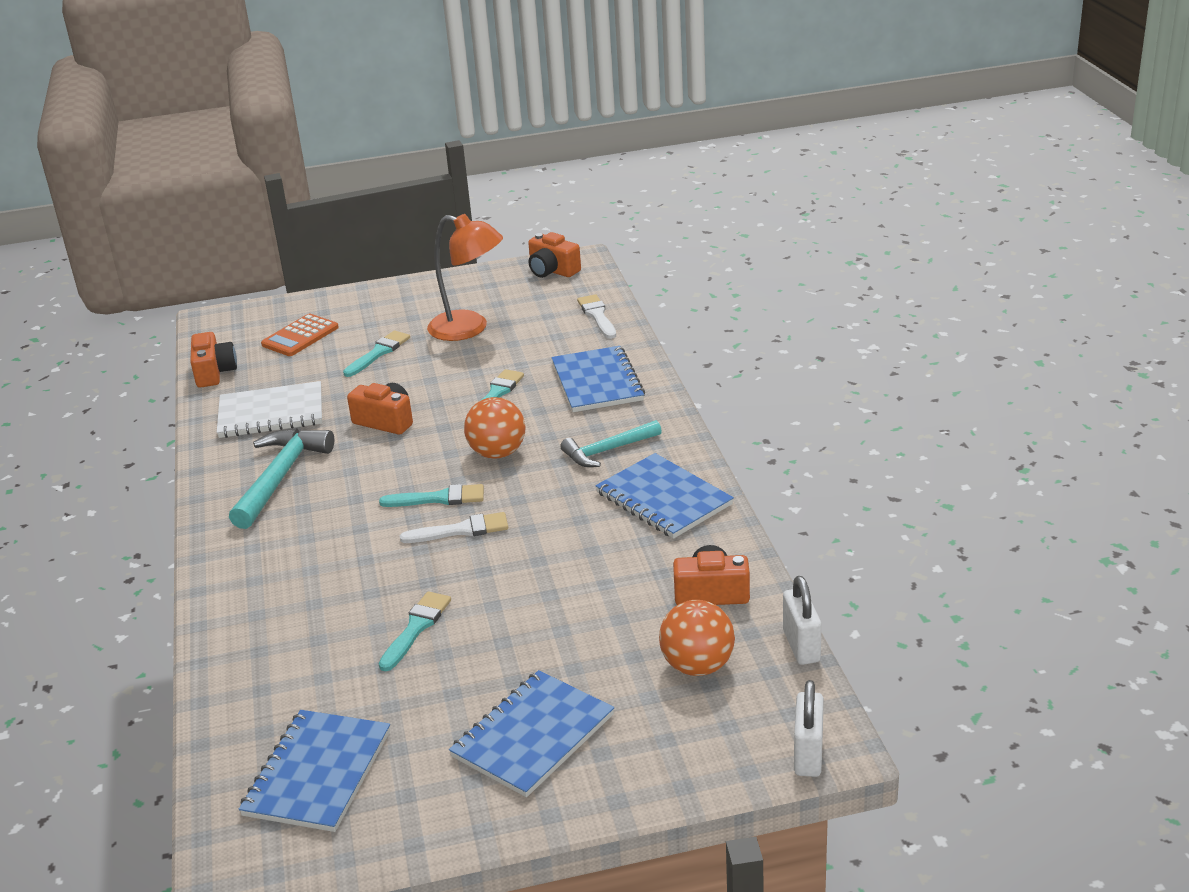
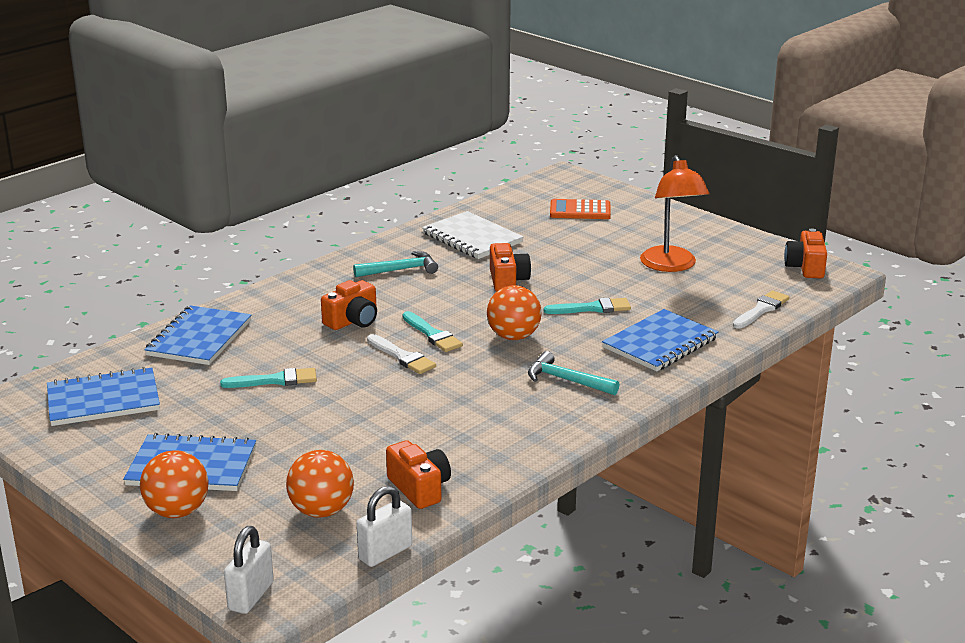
camera: 55 degrees right, 5 degrees down
orange camera [190,332,237,388] -> orange camera moved to [321,280,377,330]
turquoise hammer [229,428,334,529] -> turquoise hammer [353,251,438,277], size x0.66
turquoise brush [343,331,410,377] -> none
blue notebook [595,453,734,539] -> blue notebook moved to [144,305,251,365]
white padlock [794,680,824,777] -> white padlock turned 45 degrees counterclockwise [224,526,274,614]
none -> orange ball [140,450,208,518]

